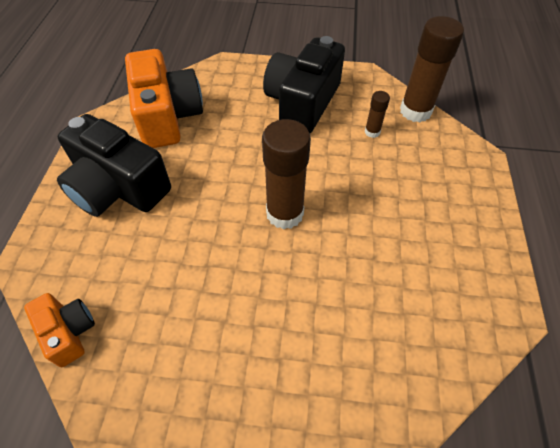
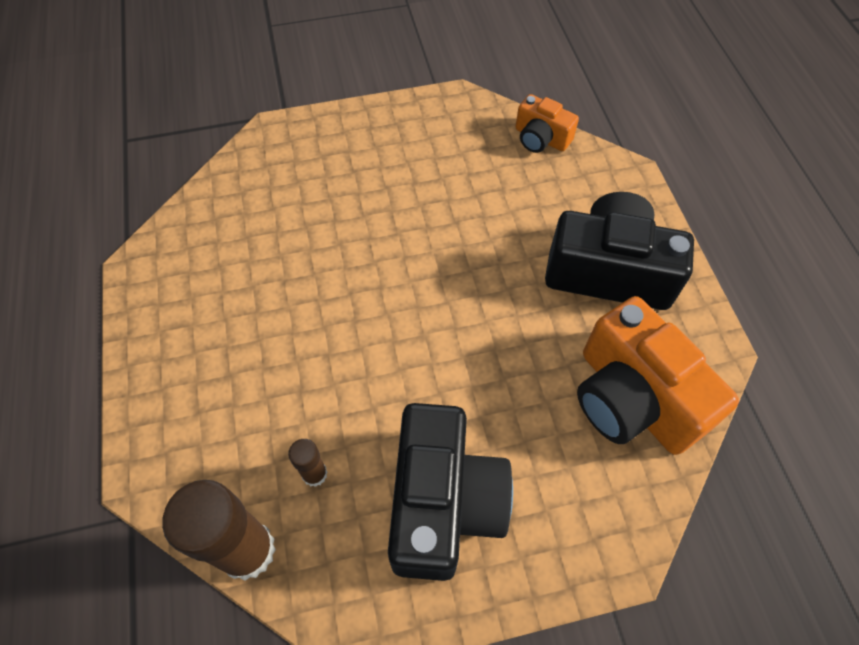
camera: 160 degrees right, 5 degrees up
brown glue stick [262,119,311,229] -> none

